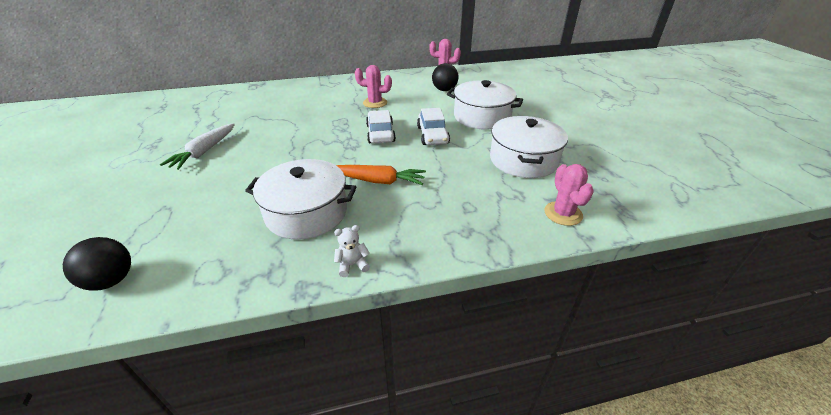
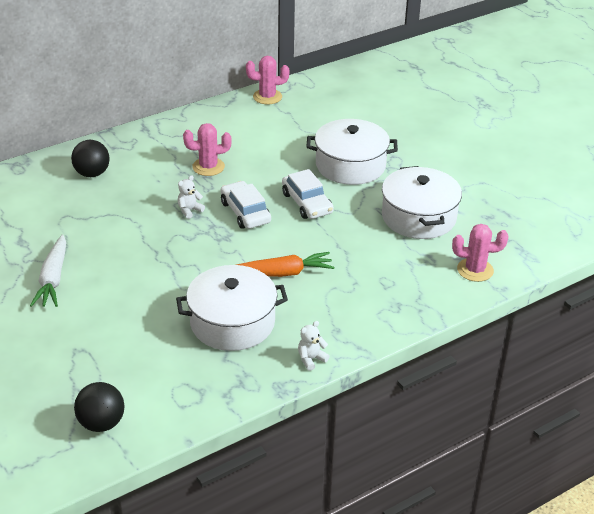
camera: 20 degrees left, 0 degrees up
black ball [432,63,459,91] -> black ball moved to [71,140,110,177]
pink cactus [545,164,594,226] -> pink cactus turned 60 degrees counterclockwise [452,224,508,282]
none -> white teddy bear [178,175,205,219]

